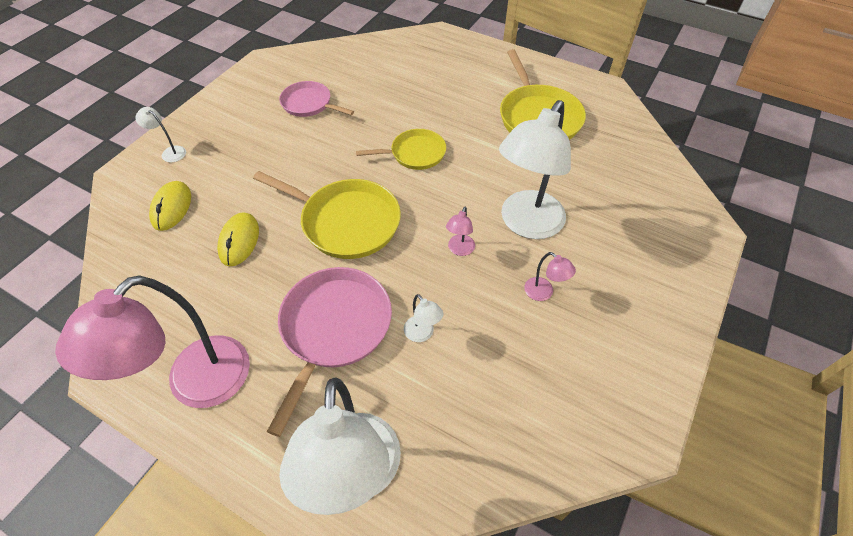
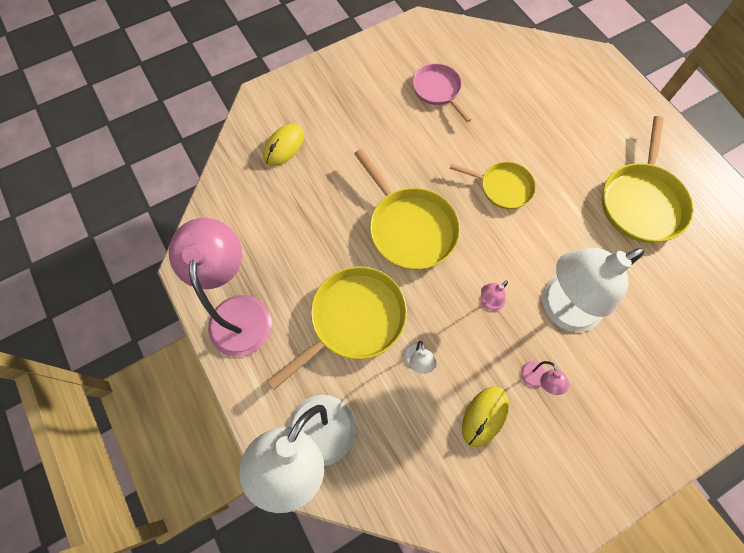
camera: 30 degrees right, 15 degrees up
pink lamp [55,275,250,408] -> pink lamp turned 105 degrees clockwise [169,218,272,357]
white lamp [135,107,186,162] -> none
yellow mouse [217,212,259,266] -> yellow mouse moved to [462,387,509,447]
pink pan [267,267,392,437] -> yellow pan [267,266,407,390]

